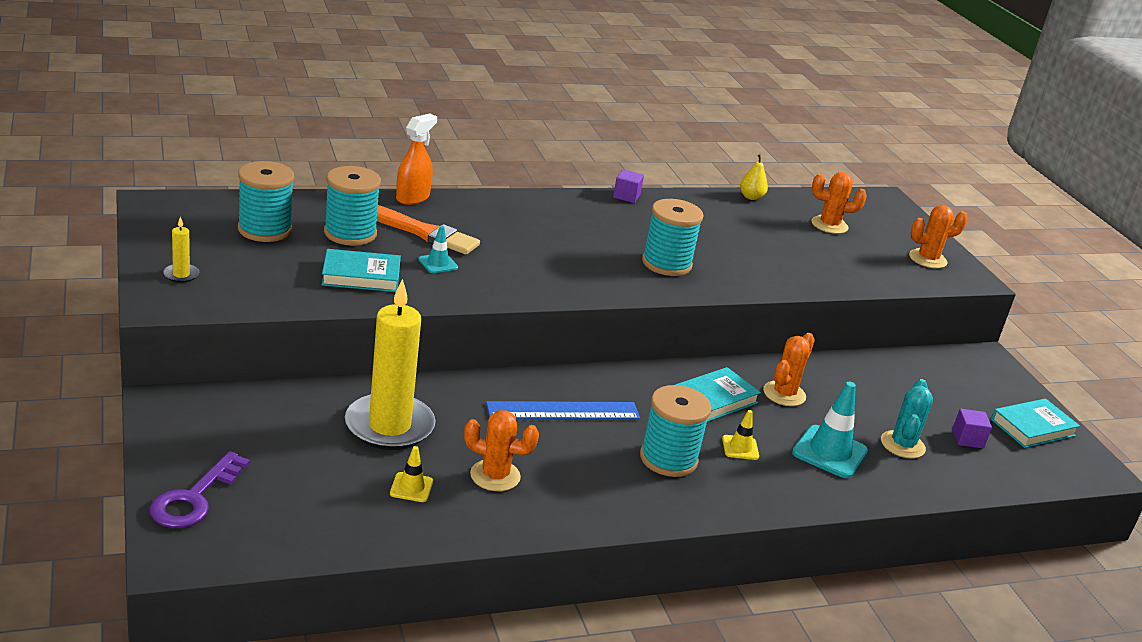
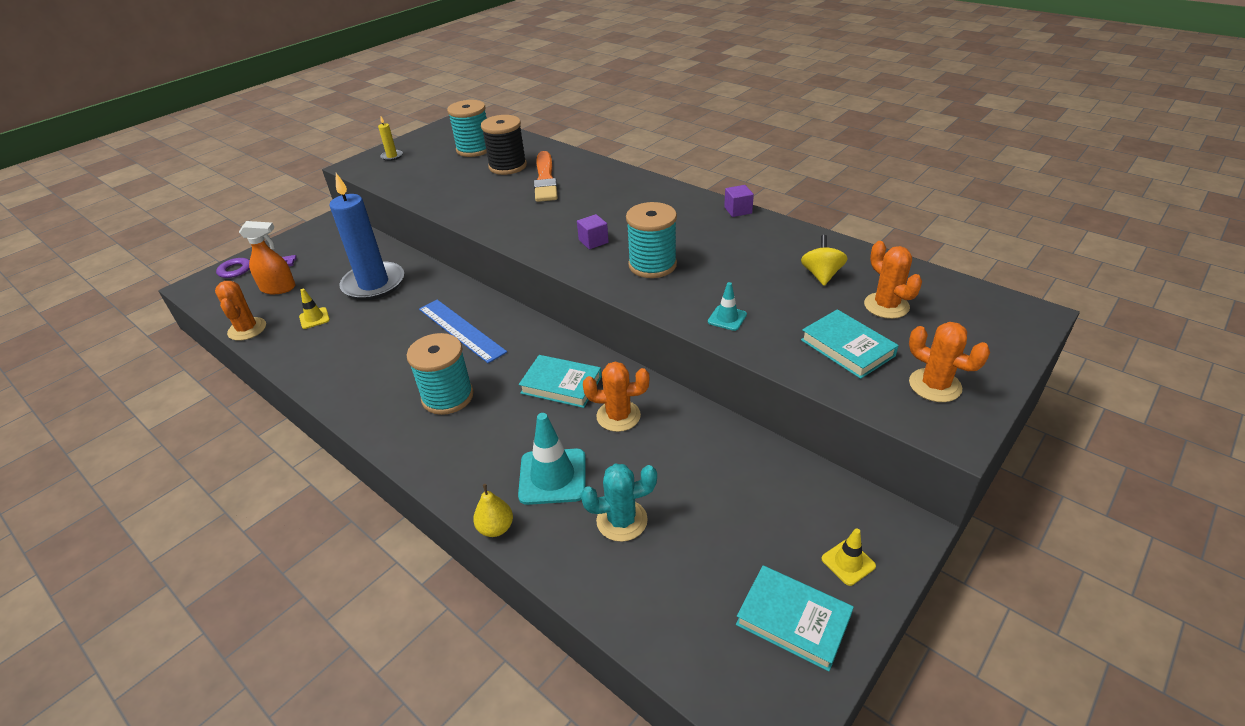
camera: 65 degrees right, 10 degrees up
turquoise book [321,249,401,292] -> turquoise book moved to [801,309,899,379]
turquoise spool [324,166,381,246] -> black spool [481,115,527,175]
yellow candle [345,279,436,450] -> blue candle [330,173,404,300]
orange spray bottle [396,114,437,205] -> orange spray bottle moved to [239,221,296,294]
turquoise traffic cone [418,225,458,273] -> turquoise traffic cone moved to [708,282,747,331]
orange cactus [464,410,539,491] -> orange cactus moved to [215,281,266,341]
yellow traffic cone [722,410,759,460] -> yellow traffic cone moved to [821,528,876,586]
yellow pear [740,154,768,200] -> yellow pear moved to [473,484,513,537]
purple cube [952,409,992,448] -> purple cube moved to [577,214,609,249]
none -> yellow spinning top [801,235,848,286]

